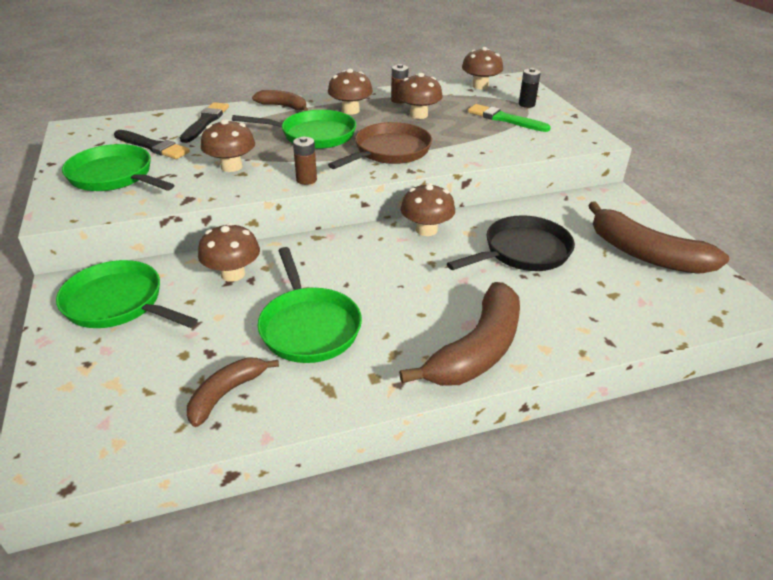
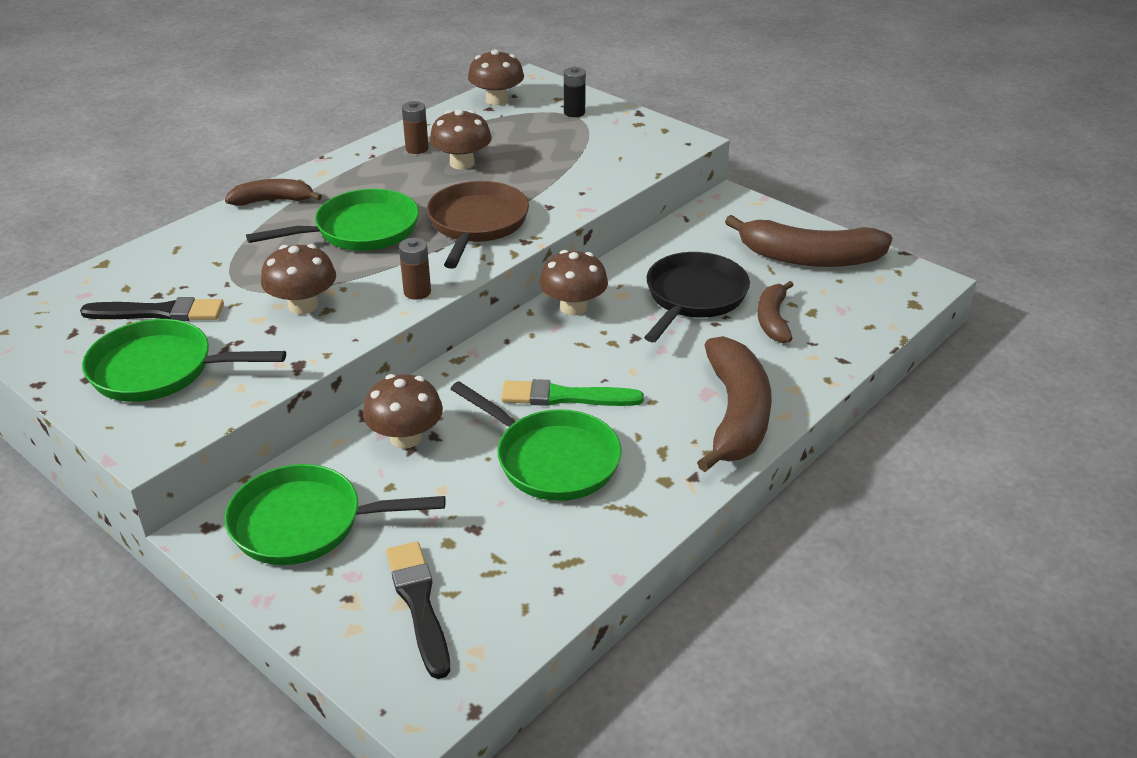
camera: 30 degrees left, 0 degrees up
black brush [180,102,229,143] -> black brush moved to [386,542,450,679]
brown banana [187,358,279,427] -> brown banana moved to [758,281,793,343]
brown mushroom [328,69,373,115] -> none
green brush [468,104,551,132] -> green brush moved to [501,379,644,406]

